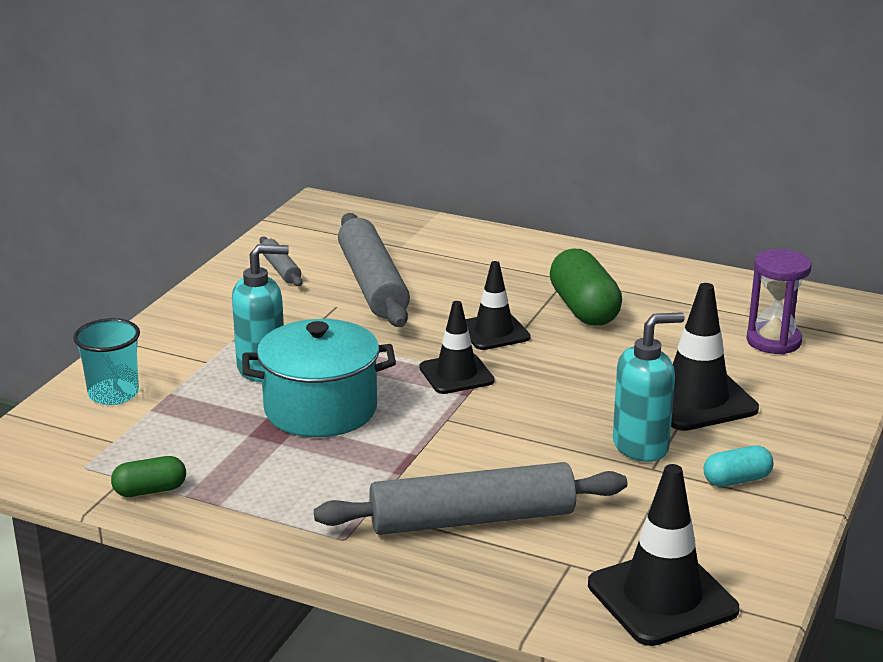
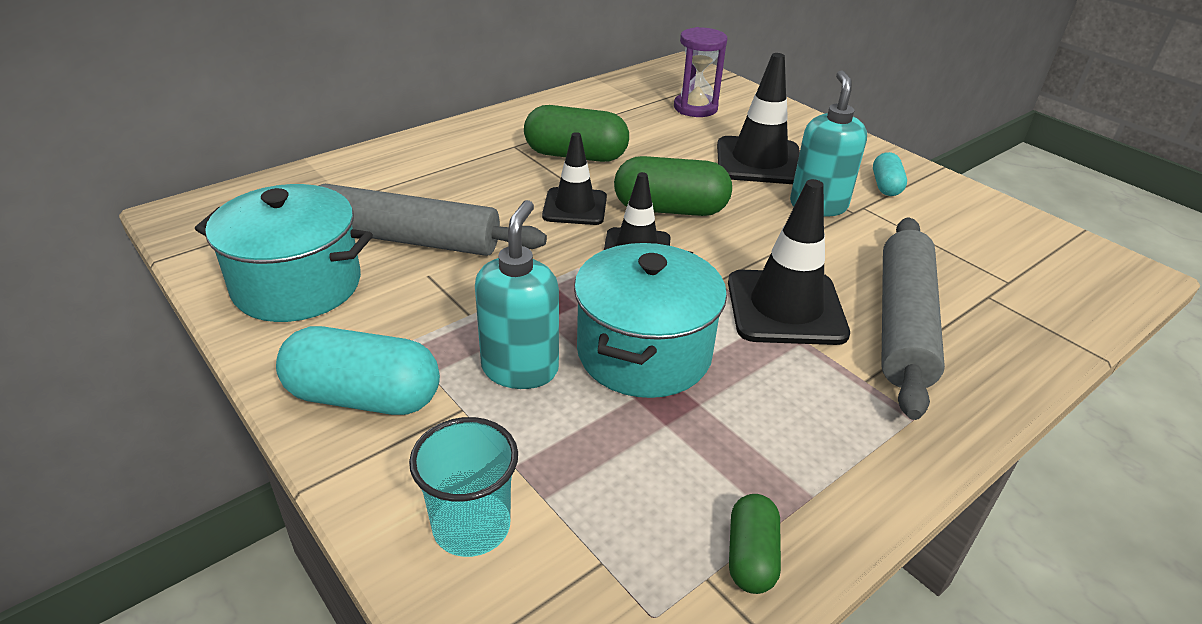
camera: 65 degrees left, 10 degrees up
grey rolling pin [260,237,303,286] -> turquoise pot [195,184,373,322]
black traffic cone [588,464,739,646] -> black traffic cone moved to [728,179,850,345]
none -> turquoise capsule [276,326,440,415]
none -> green capsule [614,156,732,216]

